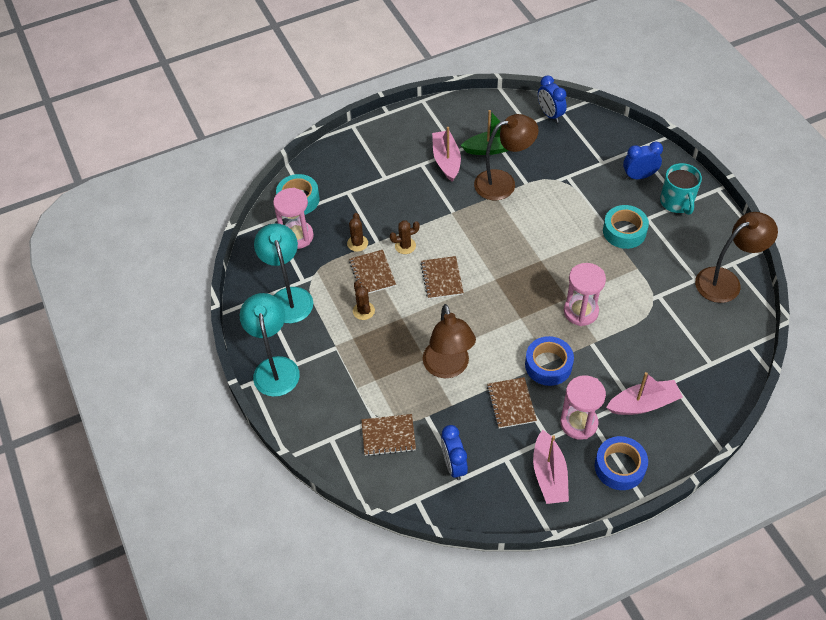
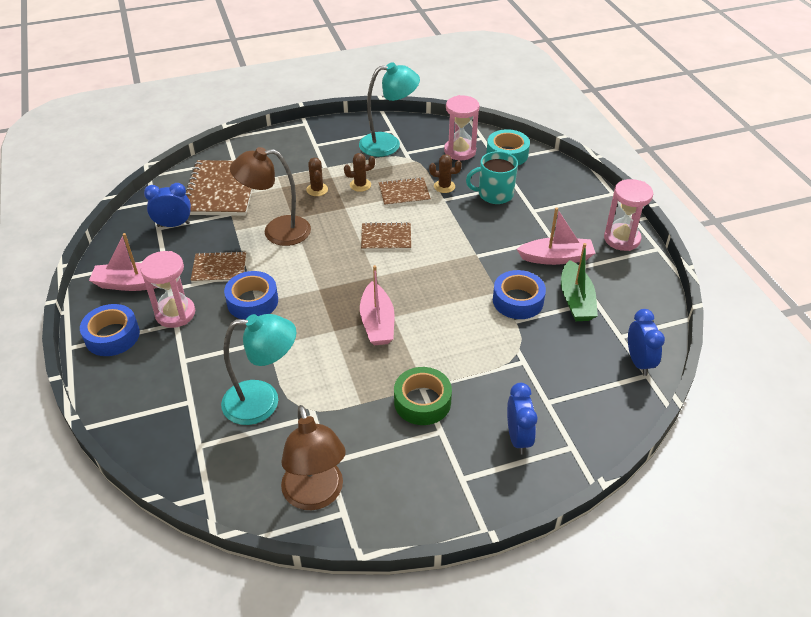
camera: 95 degrees right, 10 degrees down
turquoise lamp [240,293,300,397] -> turquoise lamp moved to [221,314,296,425]
brown notebook [361,414,416,456] -> brown notebook [186,160,252,216], size x1.78
brown cactus [390,221,420,254] -> brown cactus moved to [306,158,328,196]
brown lamp [474,114,539,200] -> blue tape [493,270,546,319]
blue clock [538,75,567,123] -> blue clock turned 105 degrees clockwise [628,309,665,376]
pink hourglass [564,263,606,326] -> pink hourglass moved to [604,179,653,251]
turquoise tape [603,205,649,249] -> green tape [394,367,452,425]
pink boat [606,372,683,415] -> pink boat moved to [360,265,395,345]
turquoise mug [660,163,702,215] -> turquoise mug moved to [466,151,518,204]

